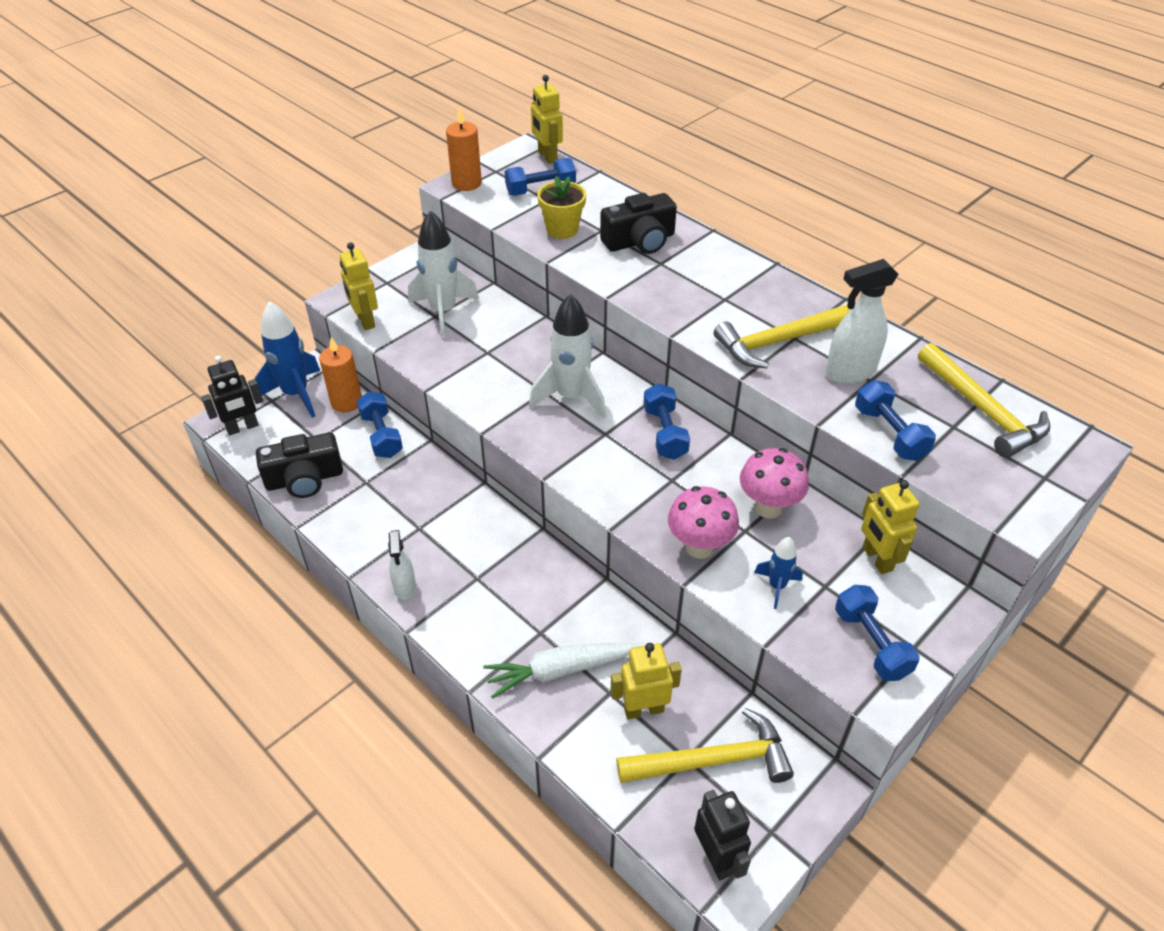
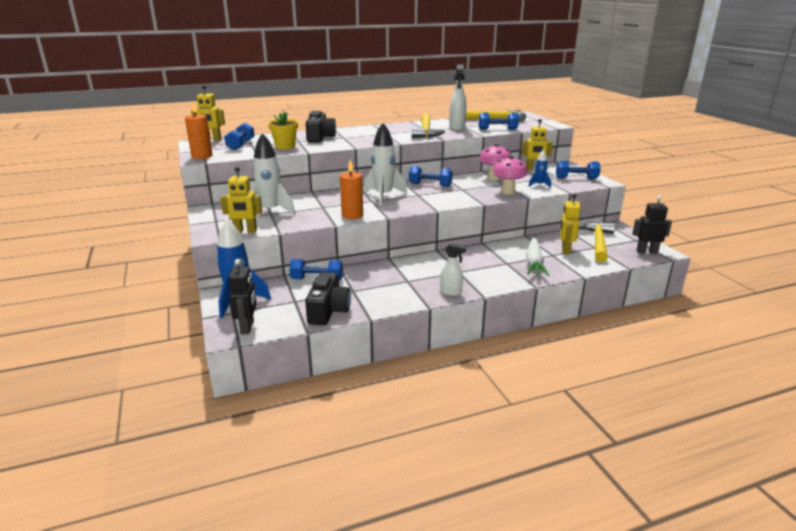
camera: 65 degrees left, 20 degrees down
orange candle [319,337,362,412] -> orange candle moved to [340,159,363,219]

